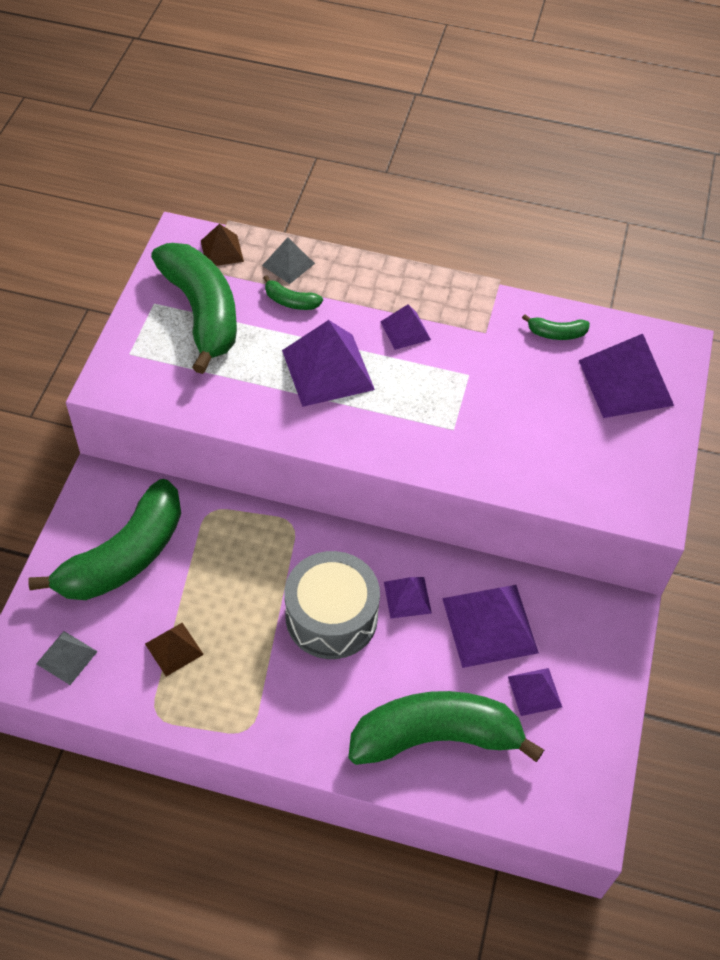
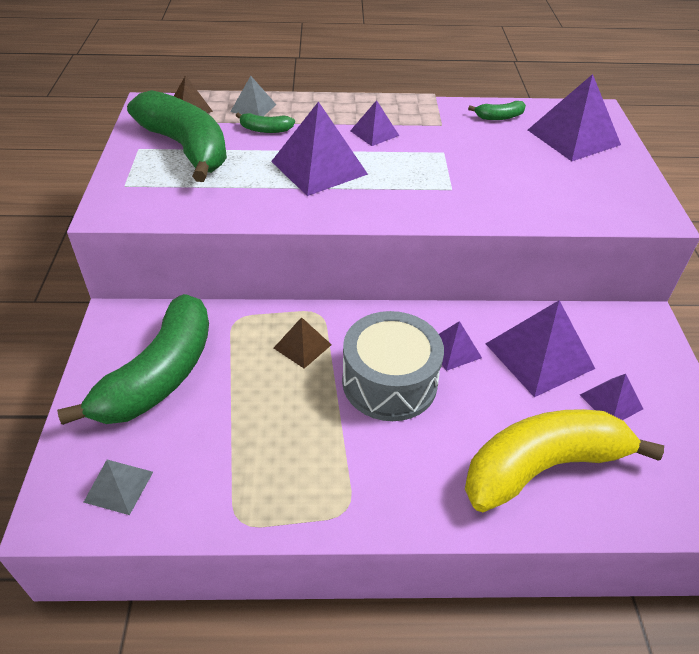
camera: 15 degrees left, 10 degrees down
brown pyramid [145,623,204,676] -> brown pyramid moved to [274,317,332,369]
green banana [348,691,544,765] -> yellow banana [465,409,664,512]

